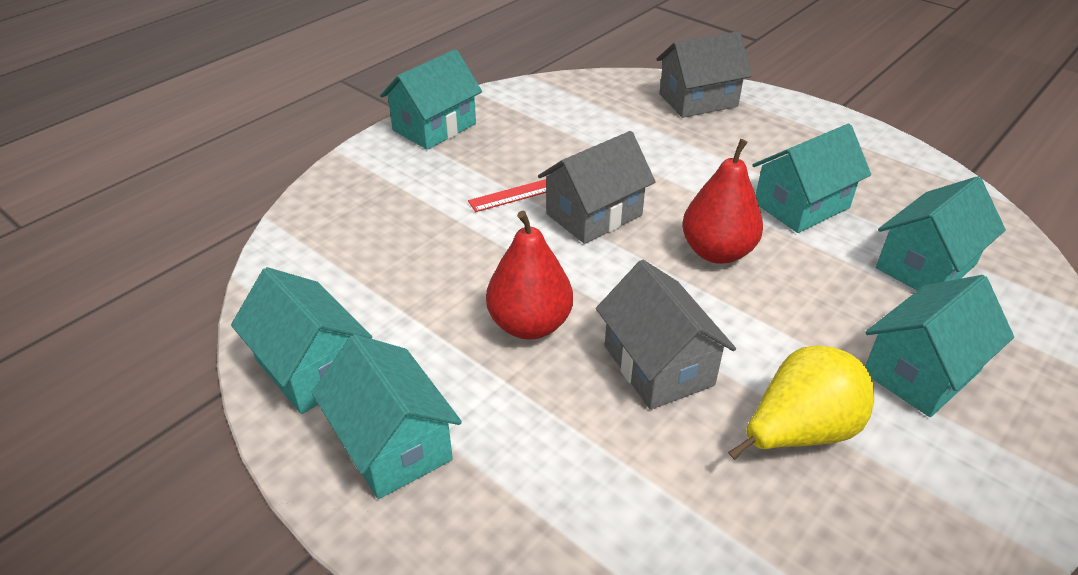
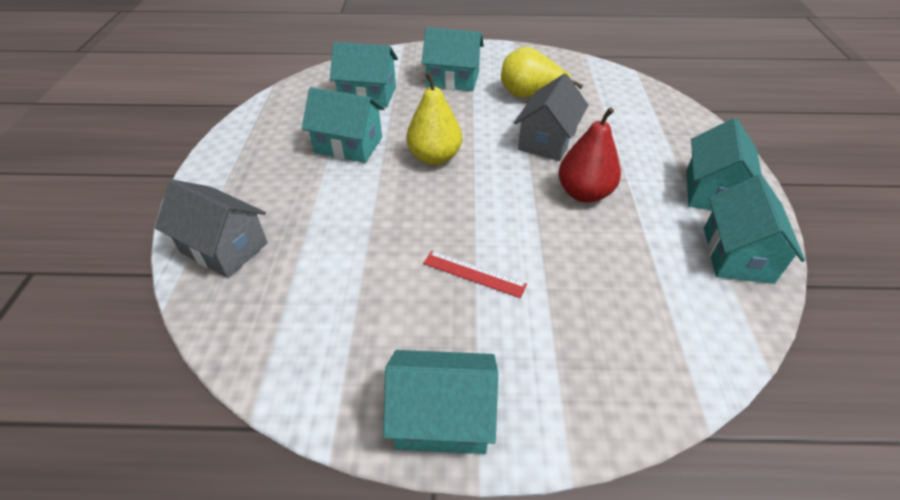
camera: 130 degrees left, 5 degrees up
grey house [538,131,655,244] -> none
red pear [682,139,763,264] -> yellow pear [406,72,462,165]

